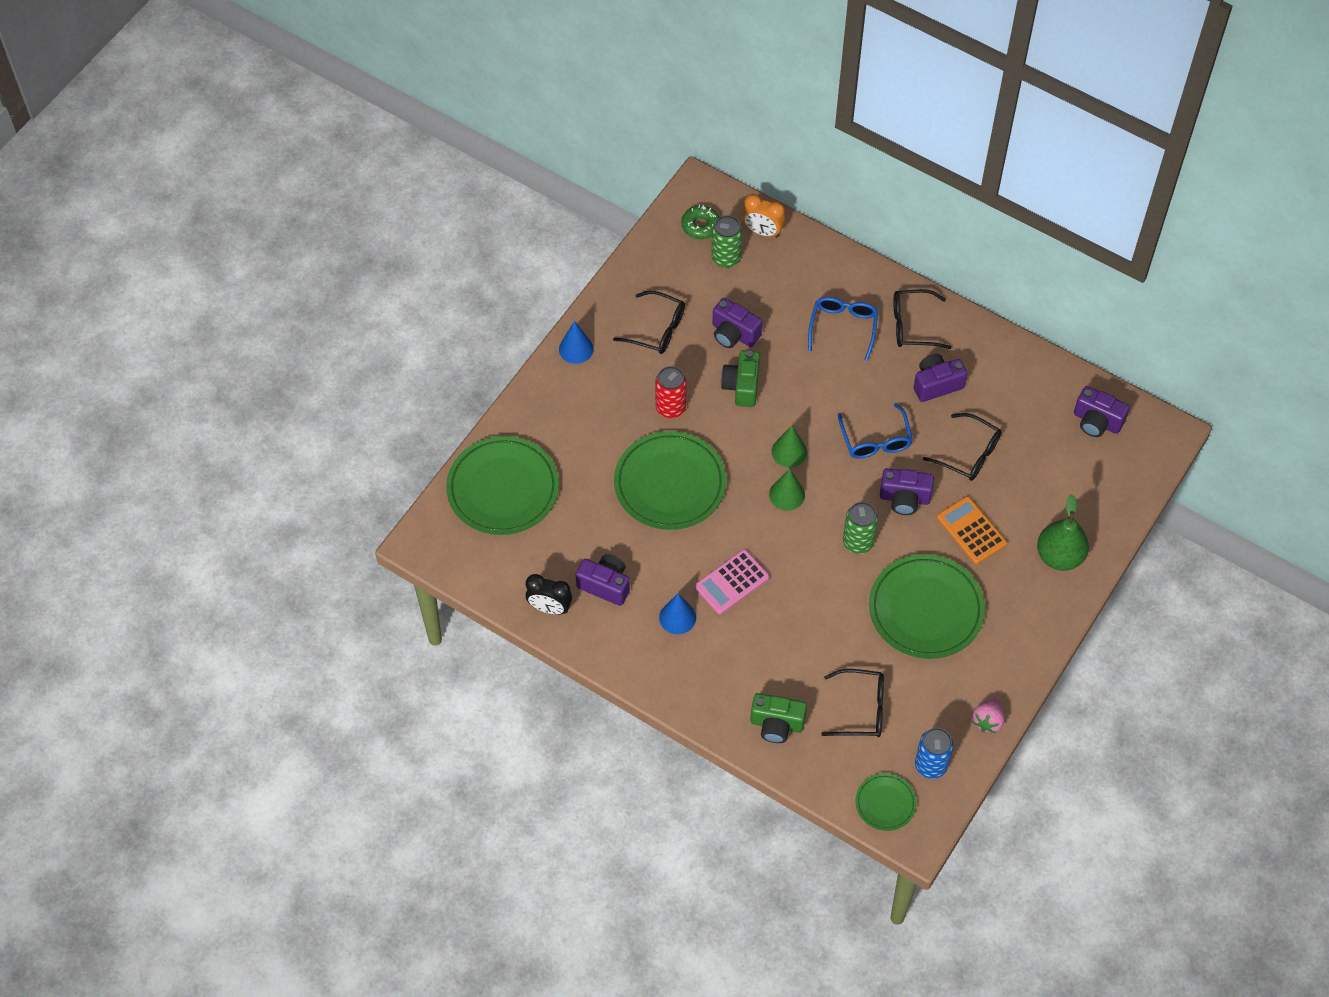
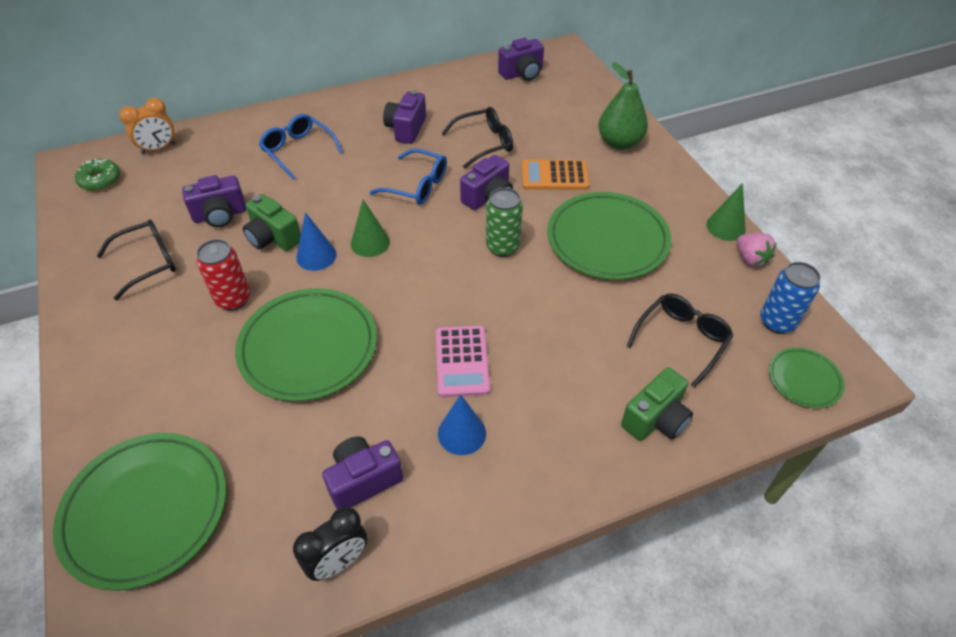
camera: 55 degrees left, 10 degrees down
blue cone [559,321,594,364] -> blue cone moved to [296,212,337,271]
green can [711,215,742,268] -> none
green cone [769,468,805,511] -> green cone moved to [706,183,746,241]
black glasses [893,289,952,349] -> none

